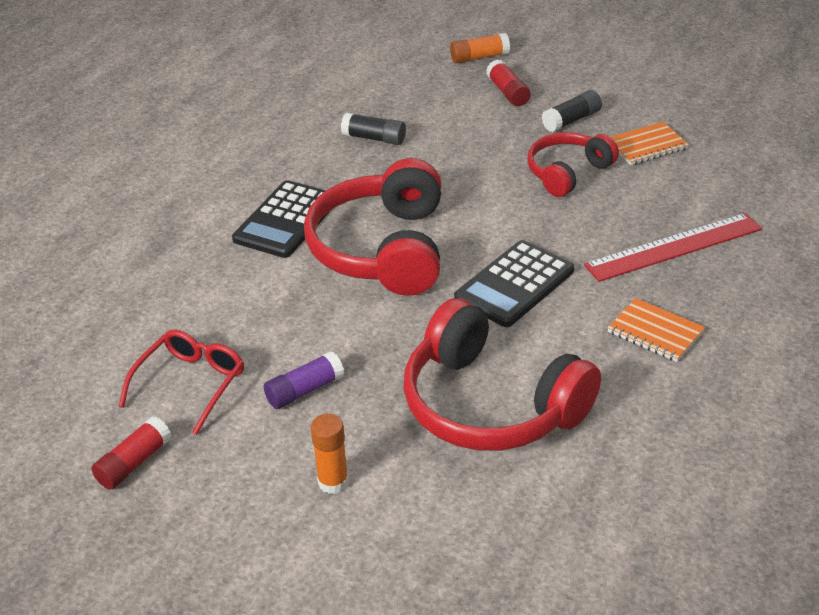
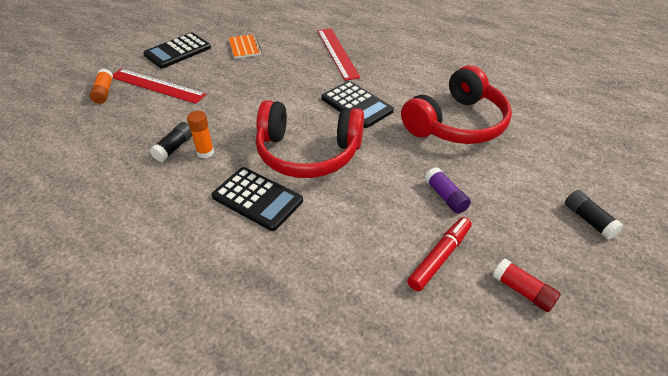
camera: 85 degrees left, 5 degrees up
red glasses [119,330,244,435] -> red marker [407,217,472,291]
orange glue stick [310,414,349,494] -> orange glue stick moved to [187,111,214,159]
red glue stick [486,60,531,106] -> red ruler [113,69,206,104]
red headphones [527,132,619,197] -> none
black glue stick [542,90,602,132] -> black glue stick moved to [565,190,624,239]
orange notebook [608,298,705,362] -> none
none -> black calculator [143,33,211,68]

